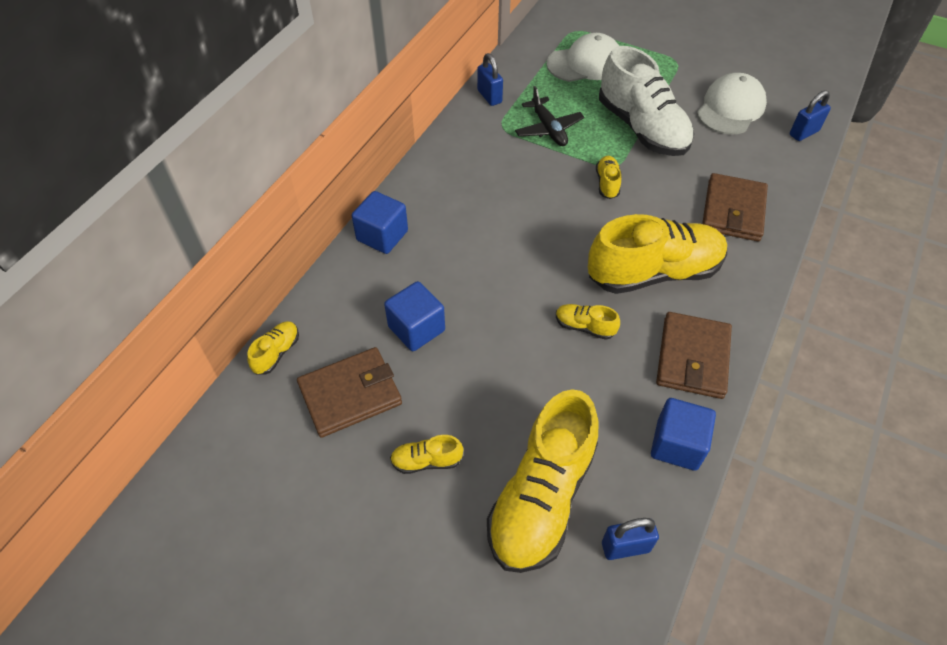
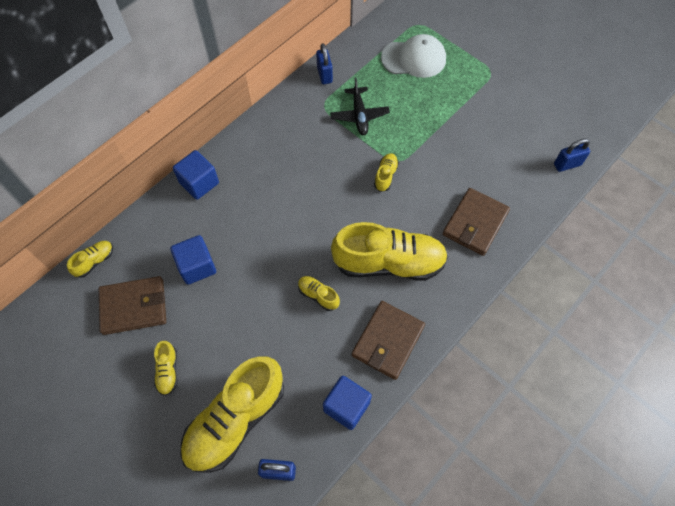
camera: 15 degrees right, 10 degrees up
yellow shoe [390,435,463,474] -> yellow shoe turned 105 degrees counterclockwise [154,341,177,396]
white shoe [599,46,694,156] -> none
white cap [697,73,767,135] -> none

